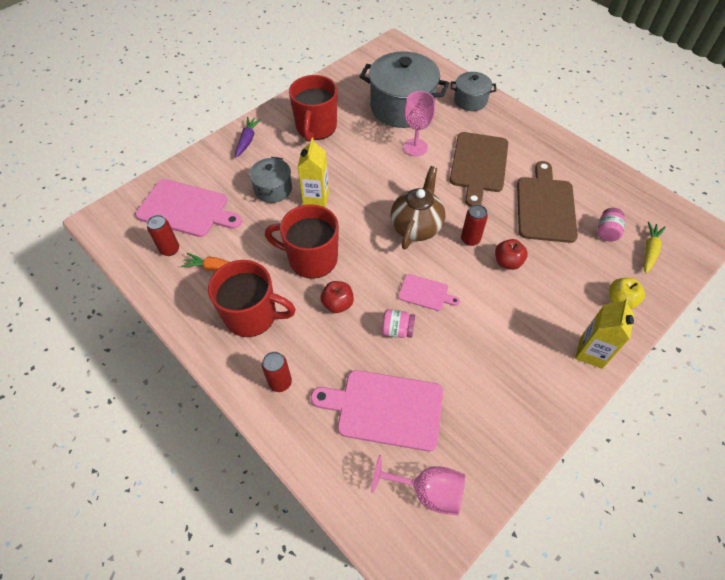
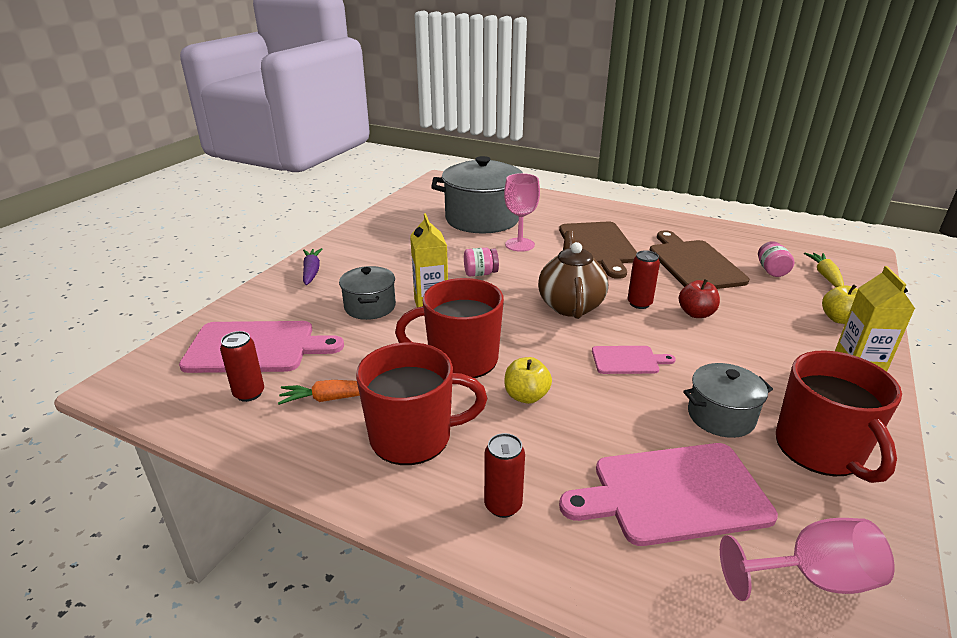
camera: 20 degrees left, 25 degrees down
red mug [289,75,338,142] -> red mug moved to [776,350,902,483]
red apple [320,281,354,313] -> yellow apple [505,357,552,404]
pink jar [382,309,415,338] -> pink jar moved to [464,248,499,276]
grey pot [451,72,496,111] -> grey pot moved to [683,363,773,438]

